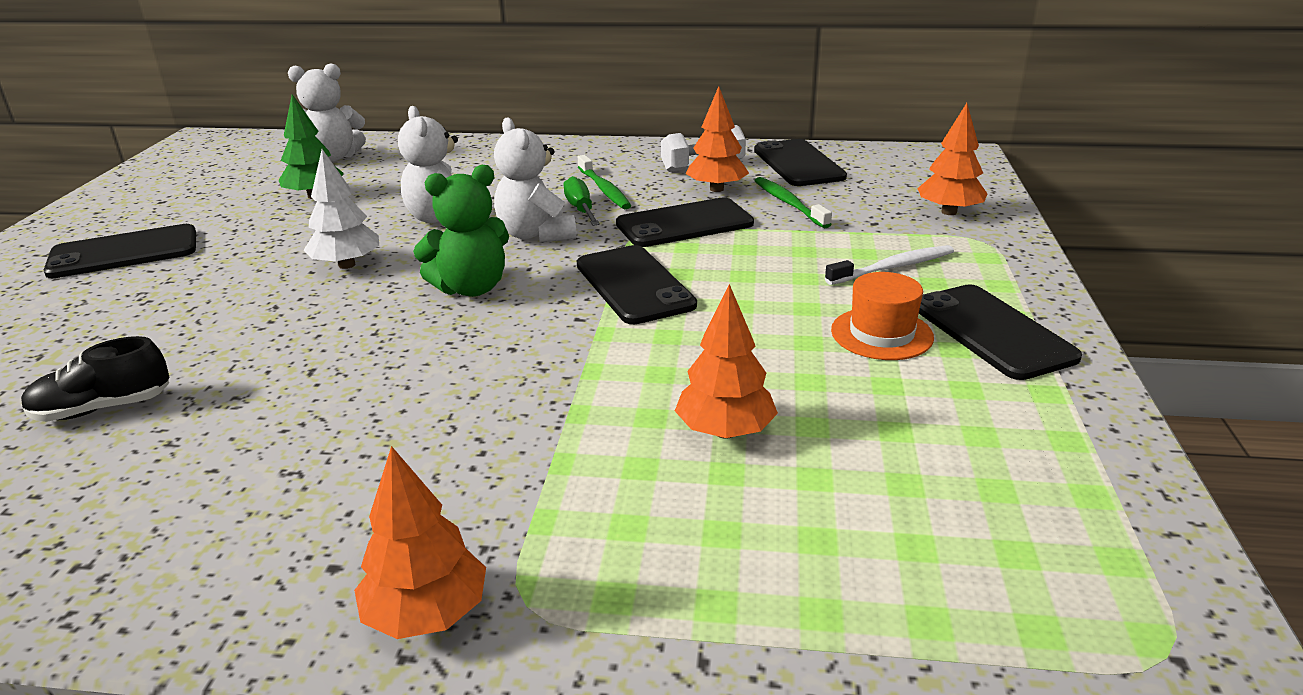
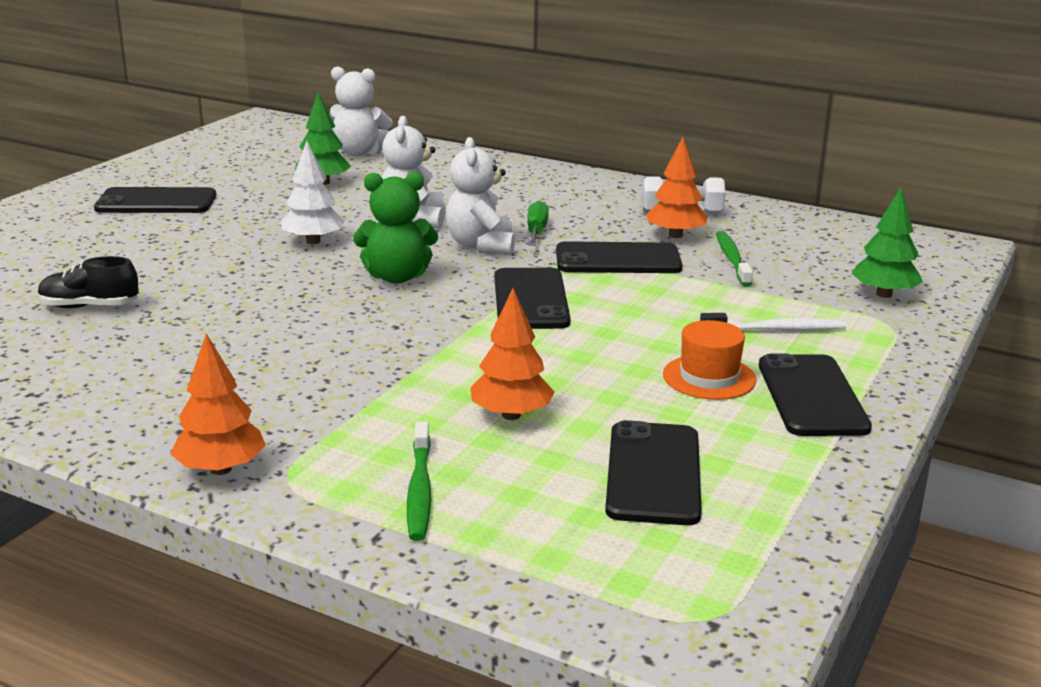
camera: 20 degrees right, 5 degrees down
green toothbrush [578,155,632,209] -> green toothbrush moved to [407,421,431,541]
black phone [754,139,847,186] -> black phone moved to [605,420,702,525]
orange tree [917,103,987,215] -> green tree [851,187,923,298]

